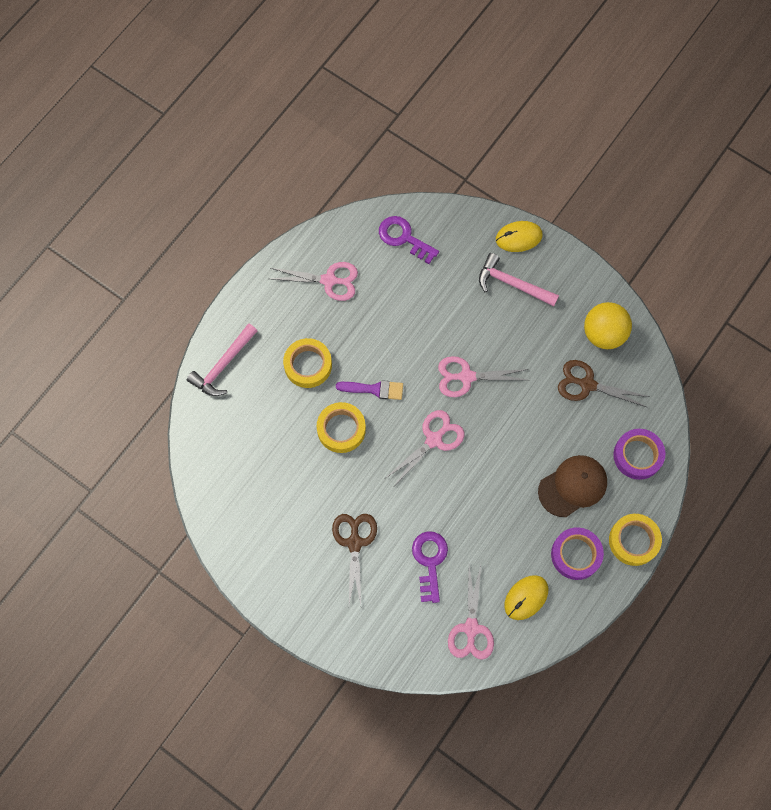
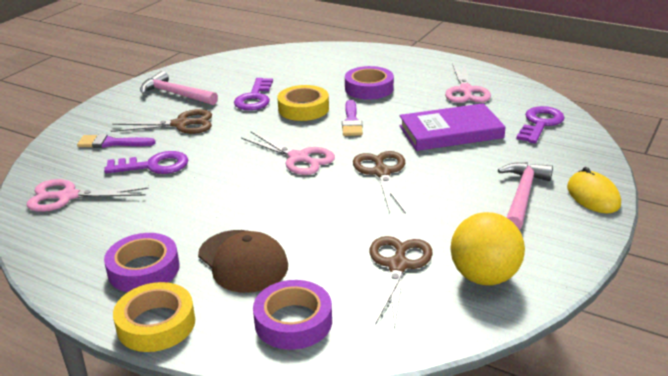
camera: 85 degrees right, 40 degrees down
pink hammer [187,323,257,396] -> pink hammer moved to [140,71,218,105]
yellow tape [283,338,332,388] -> purple tape [345,66,394,100]
pink scissors [438,356,529,397] -> brown scissors [353,151,406,214]
yellow mouse [504,575,548,620] -> none
none -> purple brush [77,134,156,148]
none -> purple key [234,78,273,111]
none -> purple book [399,103,505,151]

